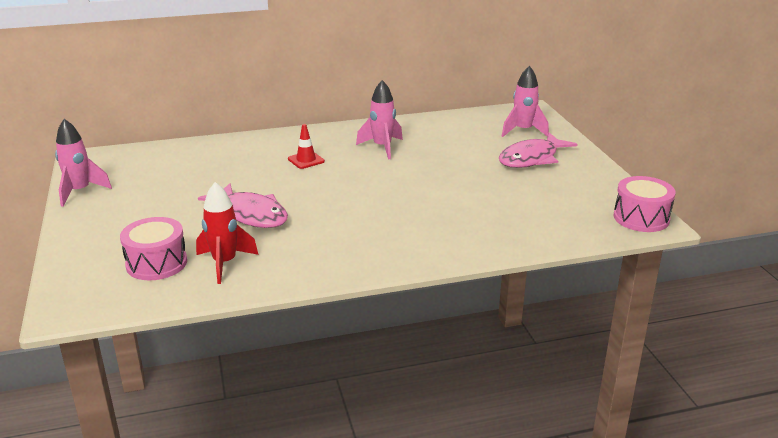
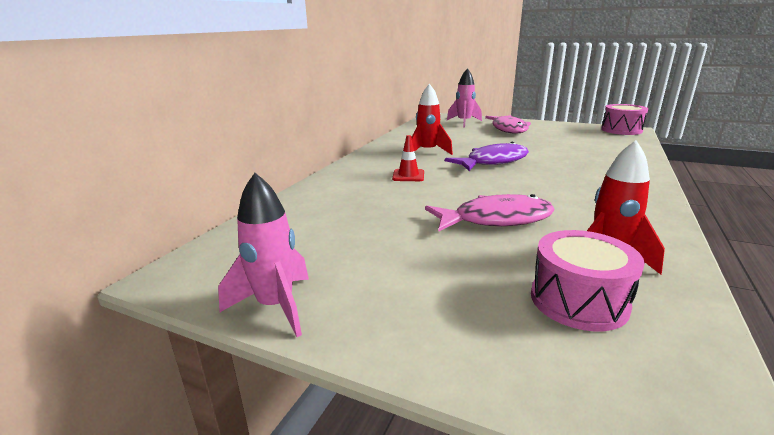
camera: 50 degrees left, 5 degrees down
pink rocket [356,80,403,159] -> red rocket [411,84,453,155]
none -> purple fish [445,142,529,171]

